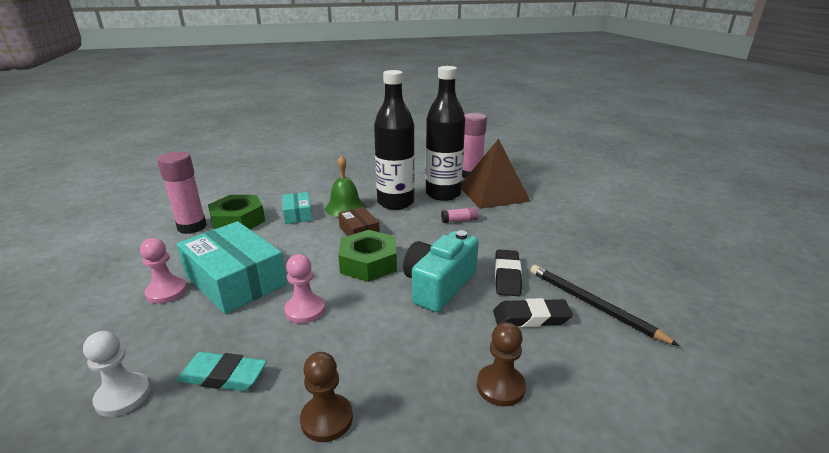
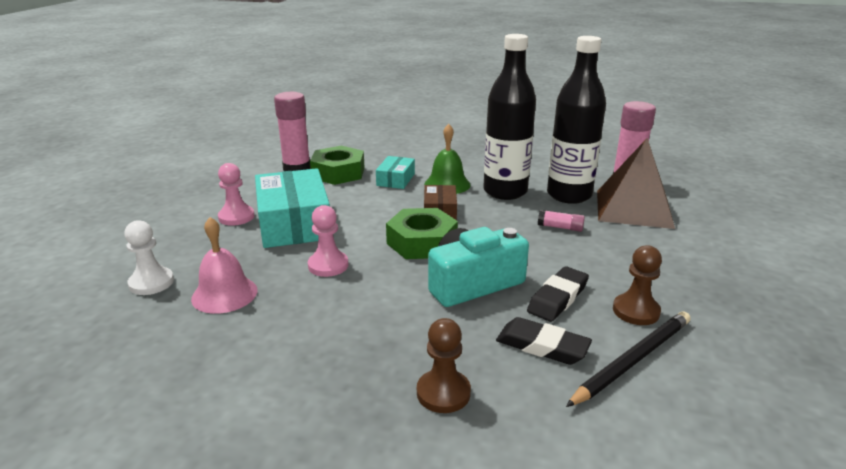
camera: 30 degrees right, 0 degrees up
turquoise eraser [176,352,267,391] -> pink bell [191,217,258,314]
brown pawn [300,352,353,442] -> brown pawn moved to [613,245,662,325]
black pencil [530,265,680,346] -> black pencil turned 60 degrees clockwise [566,311,690,407]

